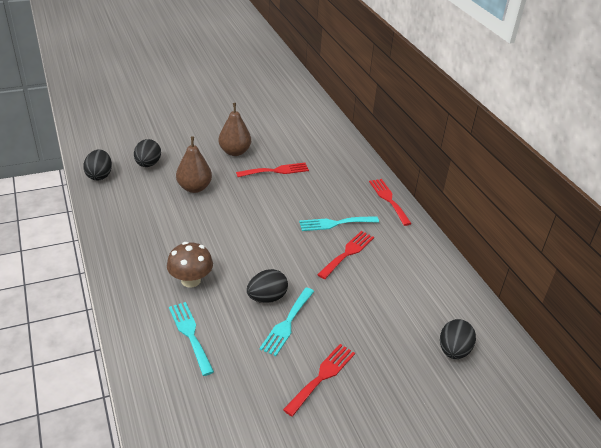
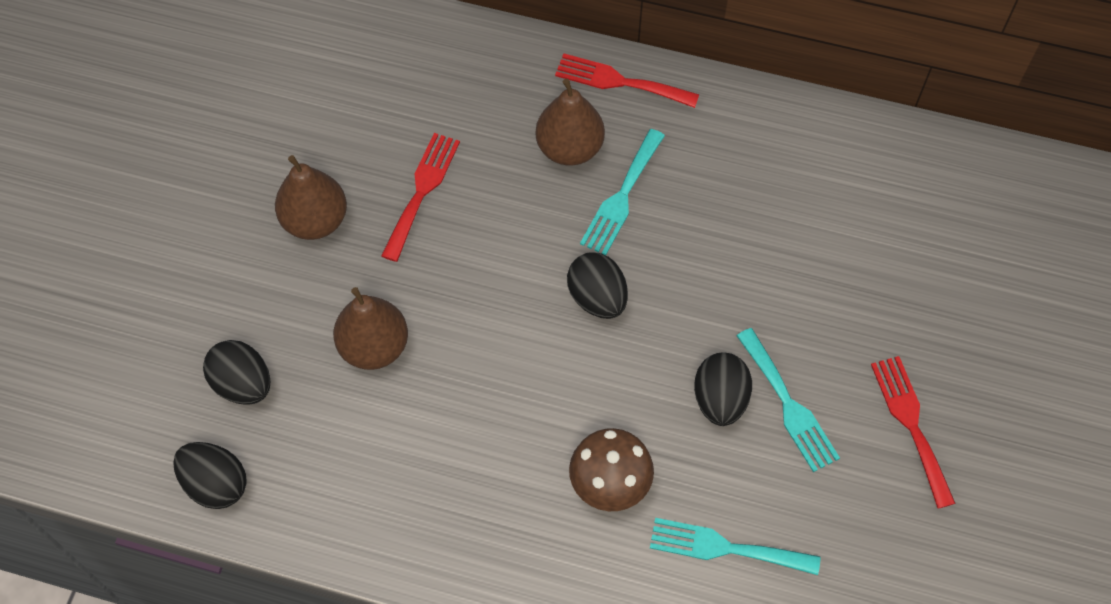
camera: 50 degrees left, 25 degrees up
red fork [317,231,374,279] -> none
black egg [440,319,476,359] -> black egg moved to [567,252,628,319]
none -> brown pear [536,79,605,165]

